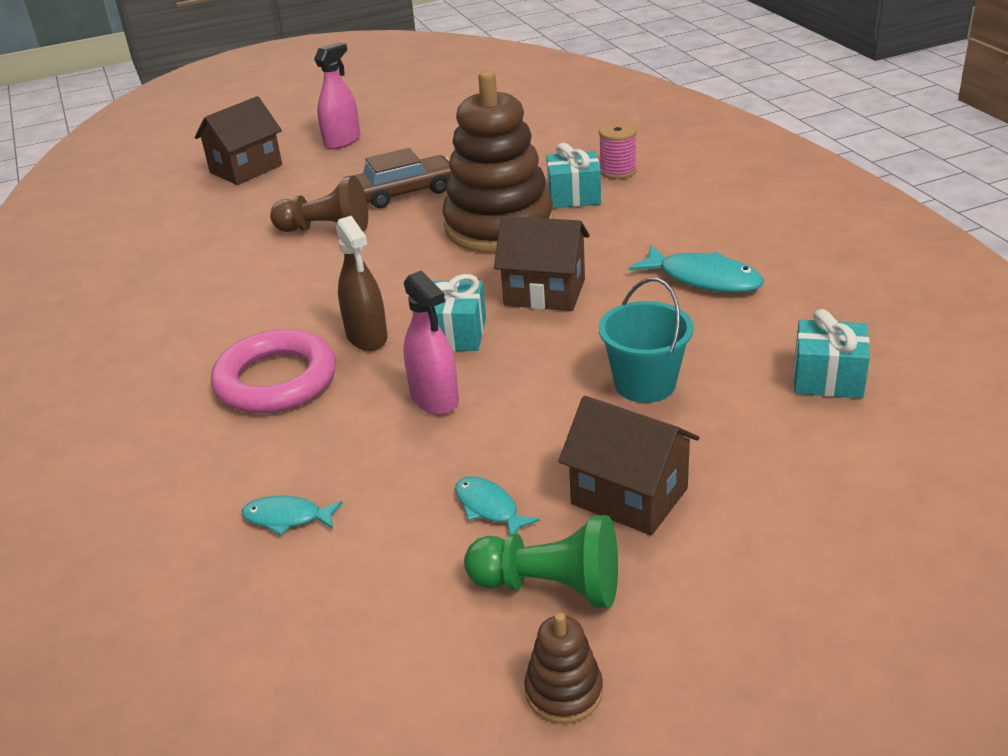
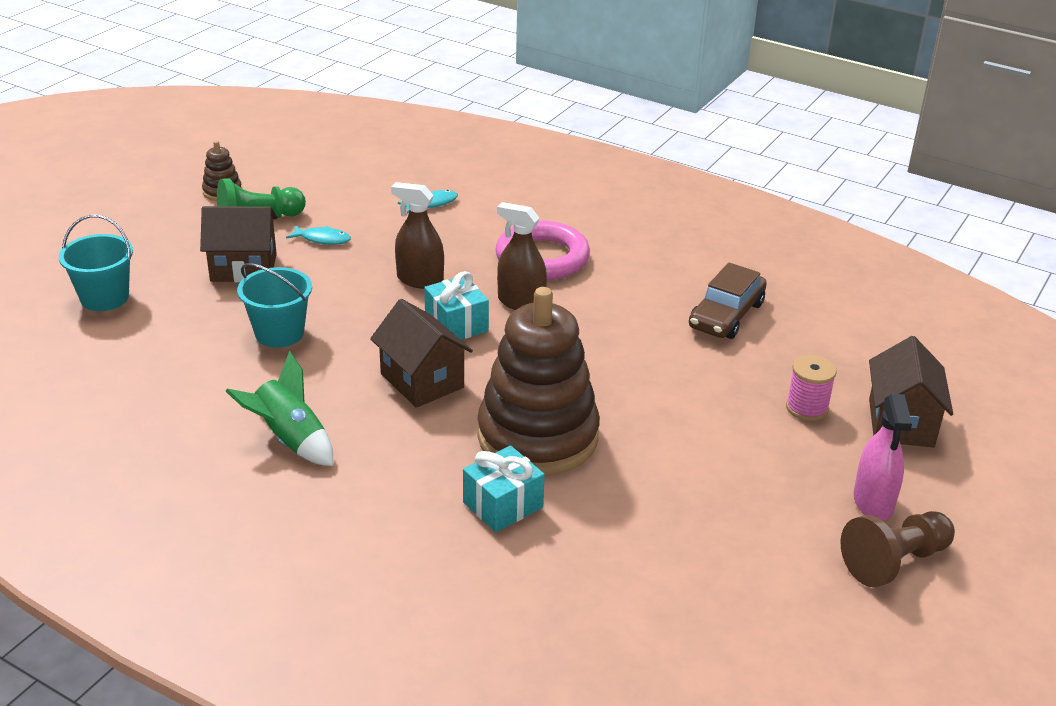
camera: 140 degrees right, 0 degrees up
brown pawn [270,175,368,232] -> brown pawn moved to [841,511,955,587]
brown car [354,148,451,208] -> brown car moved to [689,263,767,339]
pink spray bottle [403,270,459,415] -> brown spray bottle [391,182,444,289]
brown house [494,216,590,311] -> brown house turned 75 degrees clockwise [370,299,473,408]
pink spool [599,122,637,179] -> pink spool moved to [786,355,837,421]
turquoise fish [629,245,764,293] -> green rocket [226,351,333,466]
turquoise gift [794,309,870,398] -> none
none -> turquoise bucket [59,215,133,311]

